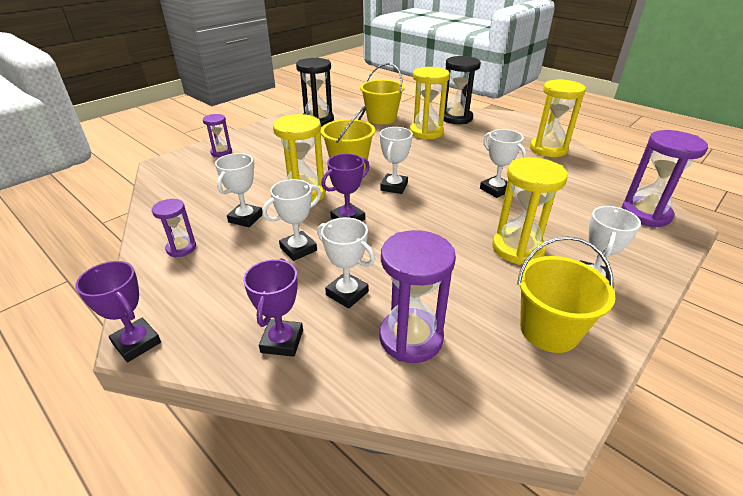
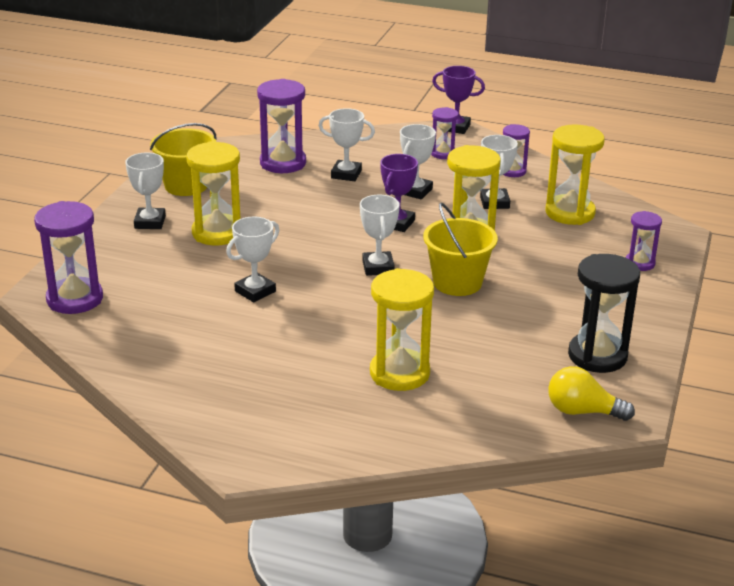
camera: 155 degrees right, 5 degrees down
purple trophy [243,258,303,357] -> none
yellow bucket [360,63,405,124] -> none
black hourglass [444,56,481,124] -> none
white trophy [480,129,526,198] -> white trophy turned 75 degrees counterclockwise [226,217,280,302]
yellow hourglass [530,79,586,157] -> yellow hourglass moved to [545,124,605,225]
none -> purple hourglass [431,107,459,159]
none -> yellow light bulb [548,366,635,421]

